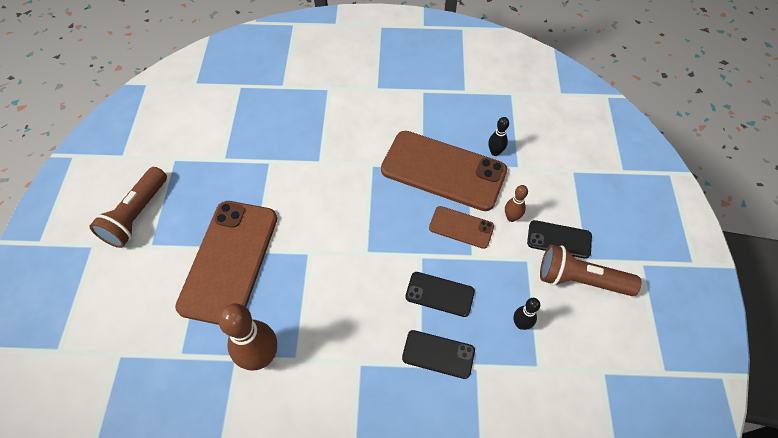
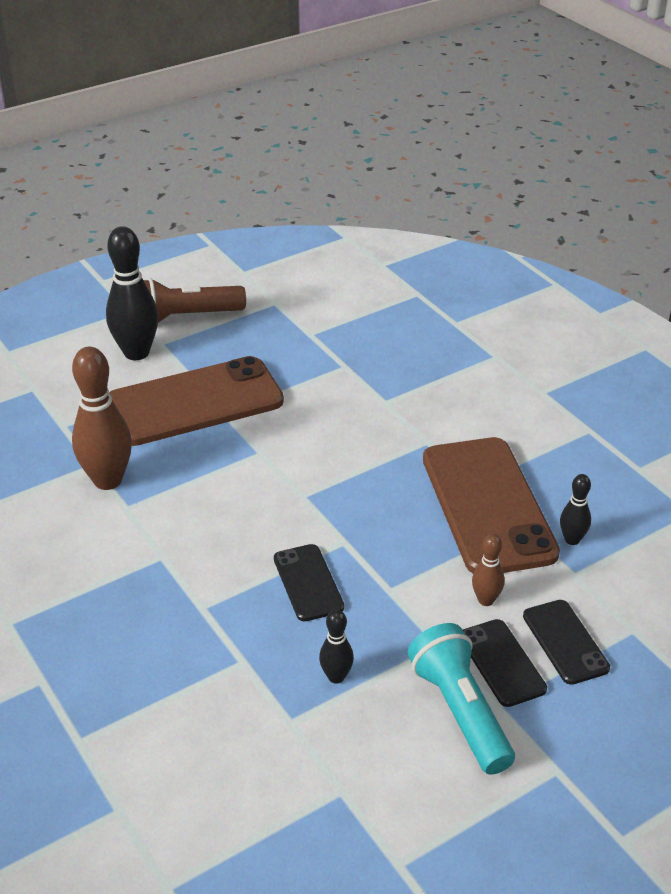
camera: 55 degrees right, 20 degrees down
black phone [402,330,475,379] -> black phone moved to [523,600,610,685]
brown phone [429,206,494,249] -> none
brown flashlight [540,244,642,296] -> turquoise flashlight [408,623,515,775]
none -> black bowling pin [106,226,159,360]

